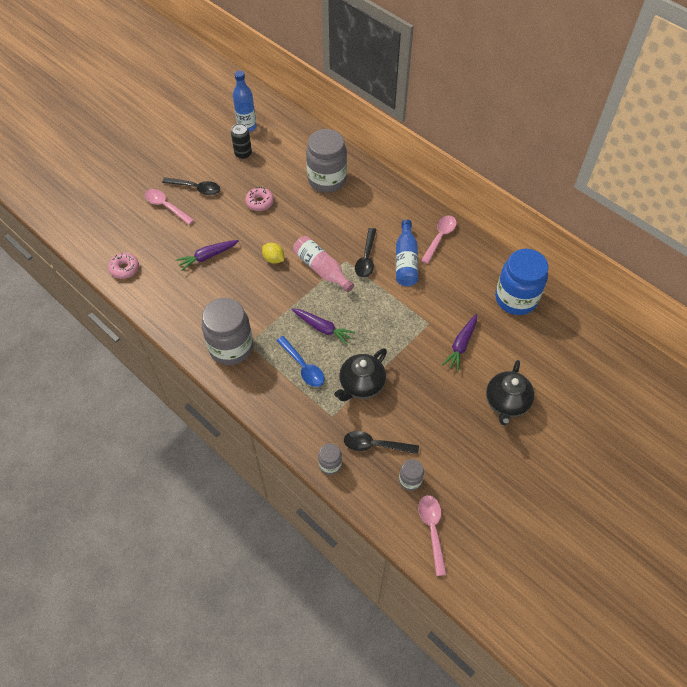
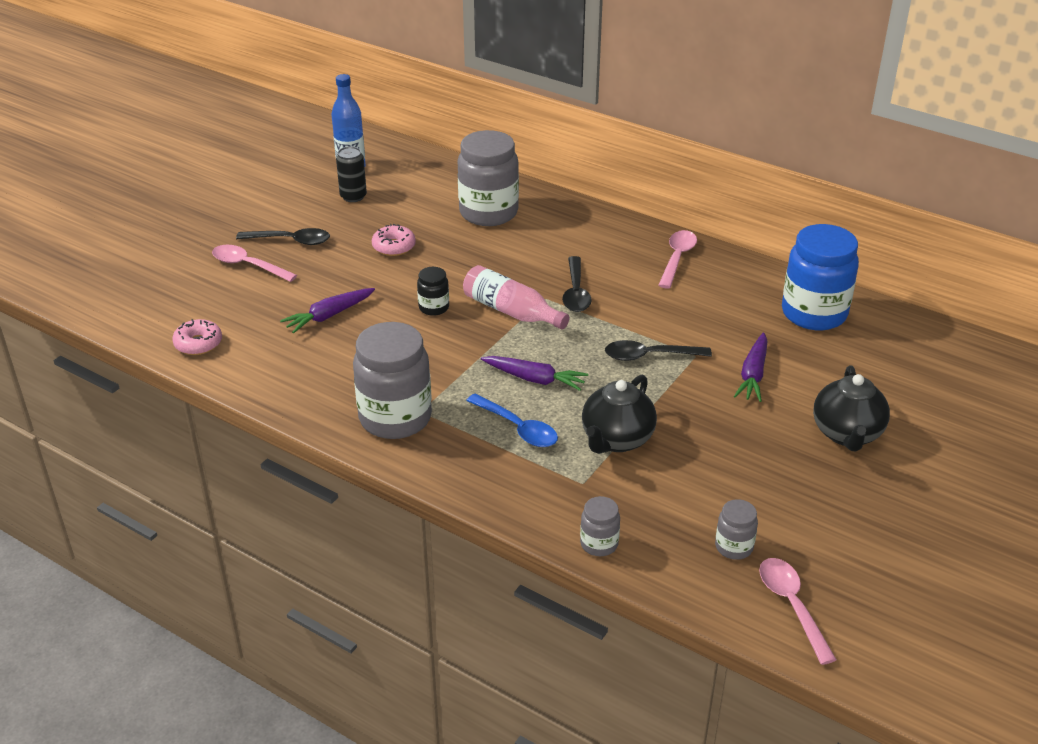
camera: 10 degrees left, 20 degrees down
yellow lemon [262,243,284,264] -> black jar [417,267,449,316]
black spoon [344,431,419,454] -> black spoon moved to [605,340,712,361]
blue bottle [396,219,418,286] -> none

